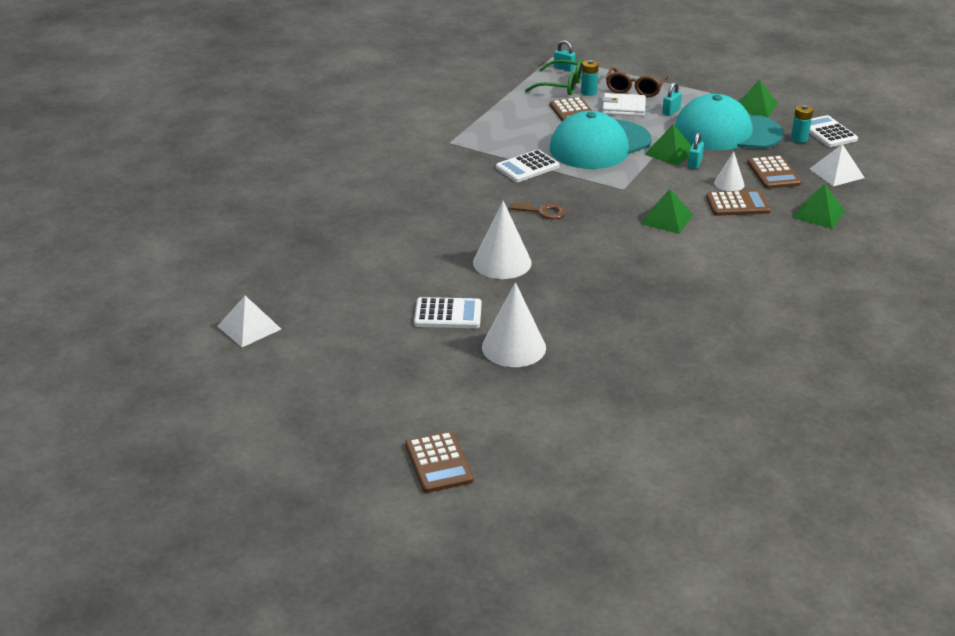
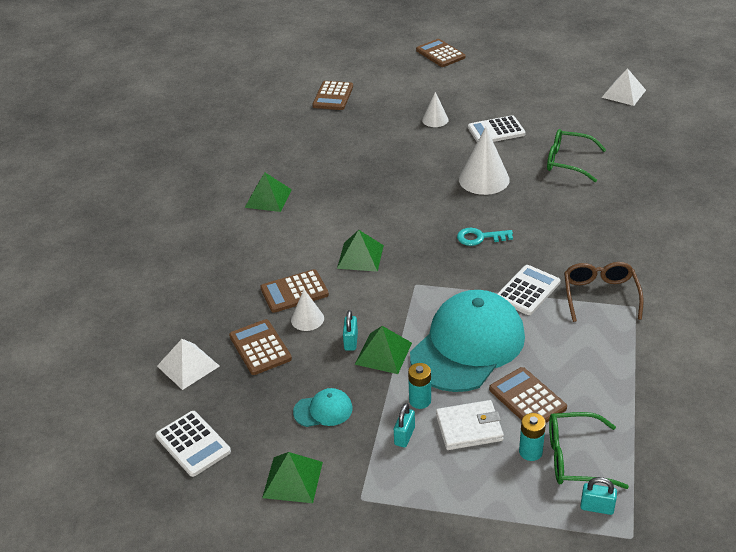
camera: 165 degrees right, 5 degrees up
white cone [482,282,546,367] -> white cone [422,92,449,127], size x0.56
brown key [509,201,566,219] -> turquoise key [457,228,513,246]
brown glasses [606,67,669,97] -> brown glasses moved to [564,262,644,322]
turquoise cap [675,94,783,150] -> turquoise cap [293,388,353,427], size x0.43
turquoise battery [791,105,813,143] -> turquoise battery moved to [408,363,431,409]
green pyramid [792,184,845,229] -> green pyramid moved to [245,173,292,212]
none -> brown calculator [312,81,353,110]
none -> green glasses [547,129,606,182]

